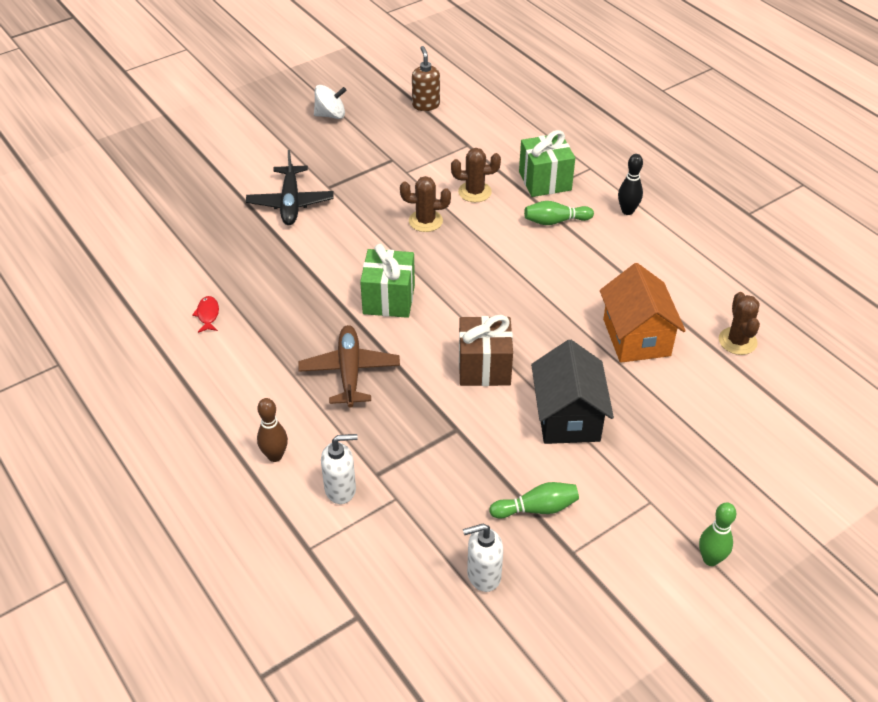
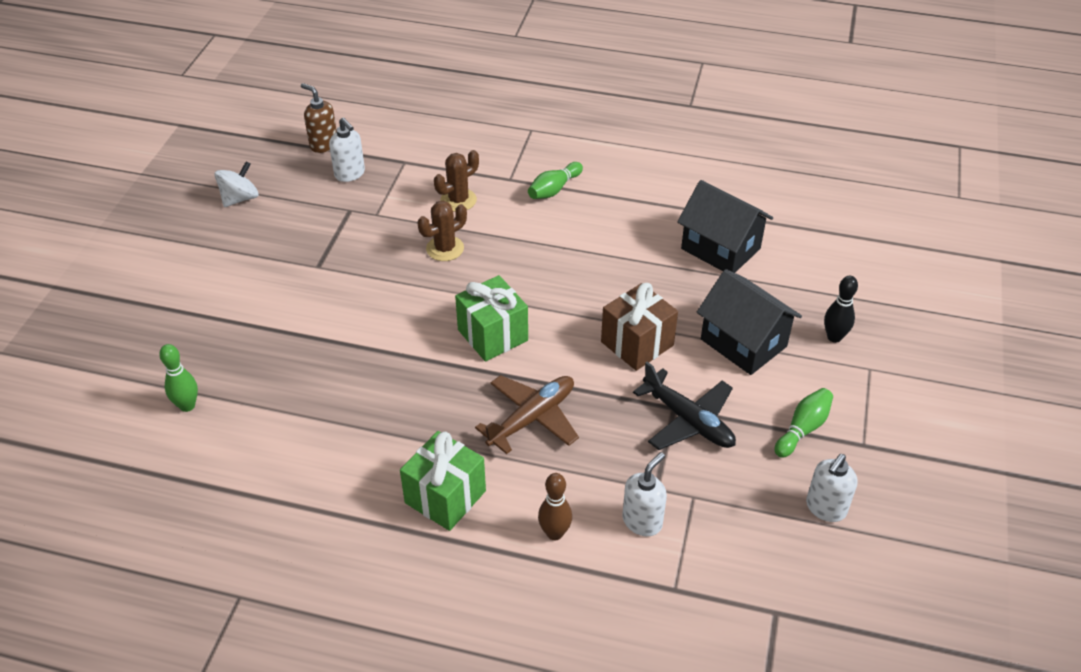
camera: 40 degrees left, 0 degrees up
red fish [192,296,219,333] -> none
black plane [246,150,334,225] -> black plane moved to [633,362,736,450]
brown plane [298,325,400,407] -> brown plane turned 90 degrees clockwise [475,375,579,454]
green gift [519,130,575,197] -> green gift moved to [400,431,486,531]
orange house [600,263,686,363] -> black house [677,180,773,273]
black bowling pin [618,154,643,215] -> black bowling pin moved to [824,276,858,343]
green bowling pin [699,503,736,566] -> green bowling pin moved to [159,344,198,412]
brown cactus [719,292,760,355] -> none
none -> white soap dispenser [329,117,365,182]

